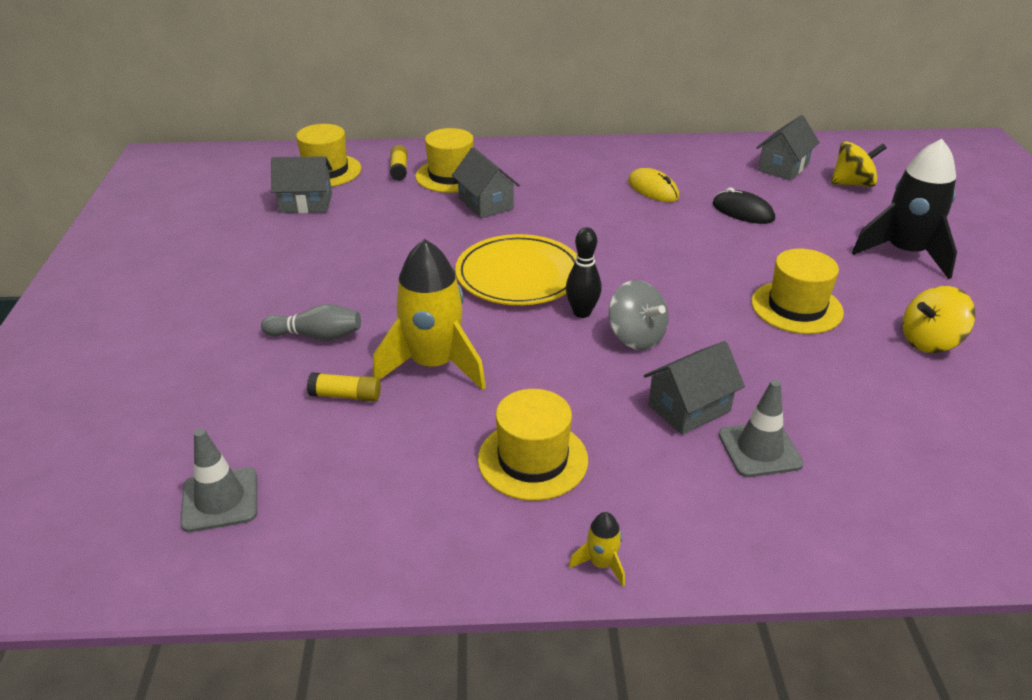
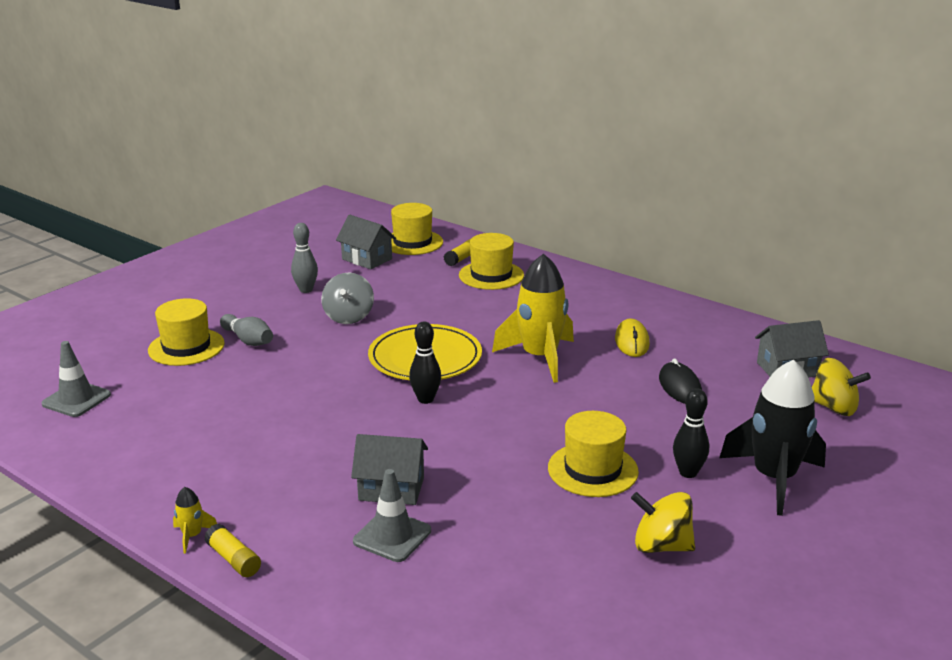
camera: 40 degrees right, 10 degrees down
yellow glue stick [307,372,381,402] -> yellow glue stick moved to [204,524,261,577]
yellow rocket [373,239,486,390] -> yellow rocket moved to [492,253,574,383]
grey house [452,147,520,218] -> none
yellow hat [478,389,588,501] -> yellow hat moved to [148,298,225,366]
grey spinning top [608,280,669,350] -> grey spinning top moved to [321,273,374,324]
none -> grey bowling pin [291,223,318,293]
none -> black bowling pin [673,388,709,478]

